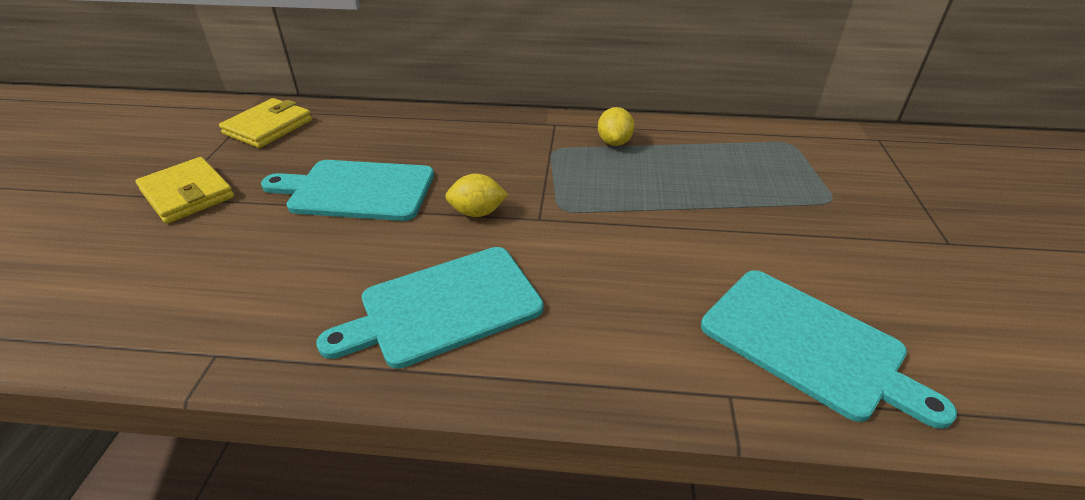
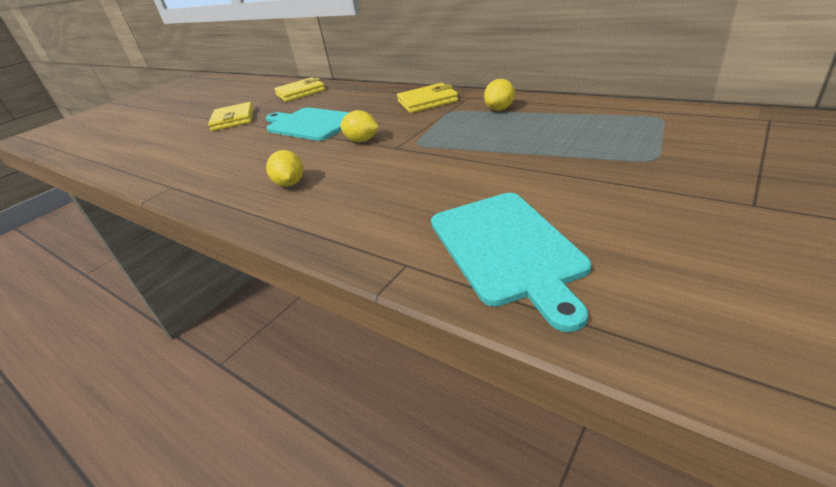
camera: 35 degrees right, 5 degrees down
turquoise cutting board [317,247,544,369] -> yellow lemon [266,150,303,187]
none -> yellow wallet [397,83,458,113]

